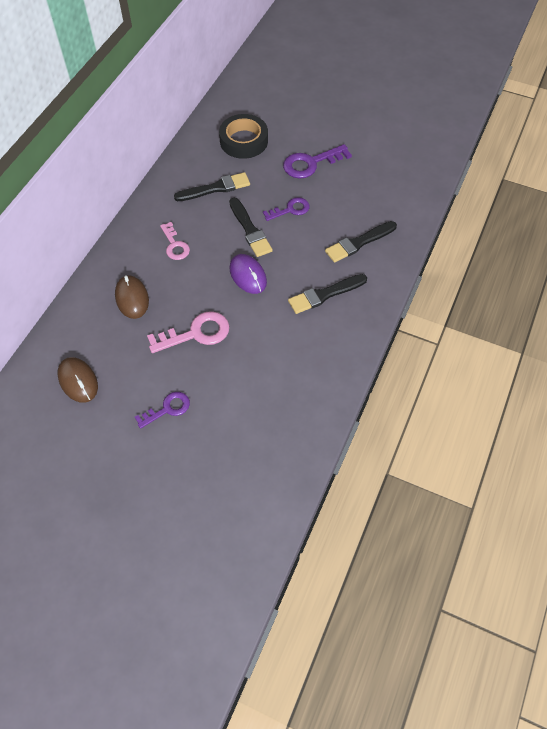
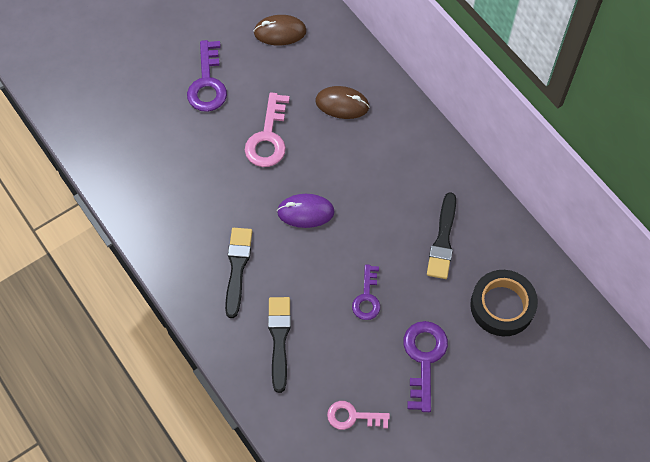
camera: 120 degrees right, 5 degrees up
purple key [135,392,190,429] -> purple key [187,40,227,112], size x1.54
pink key [160,222,190,260] -> pink key moved to [327,401,390,430]
black brush [229,198,273,257] -> none

